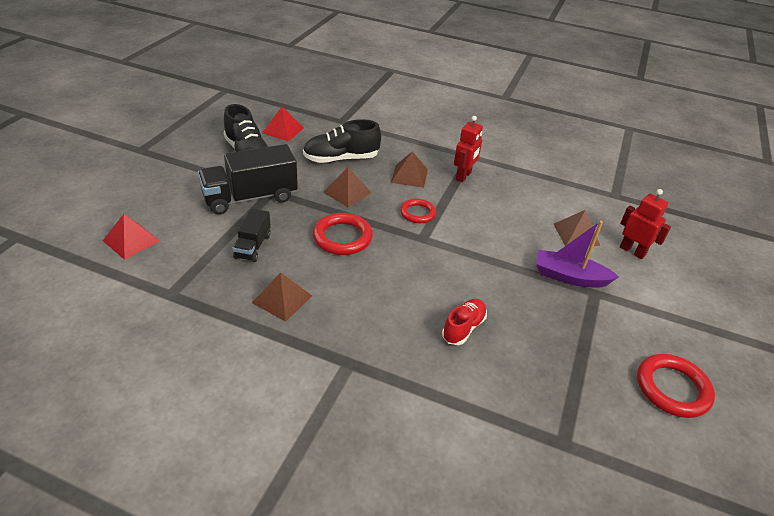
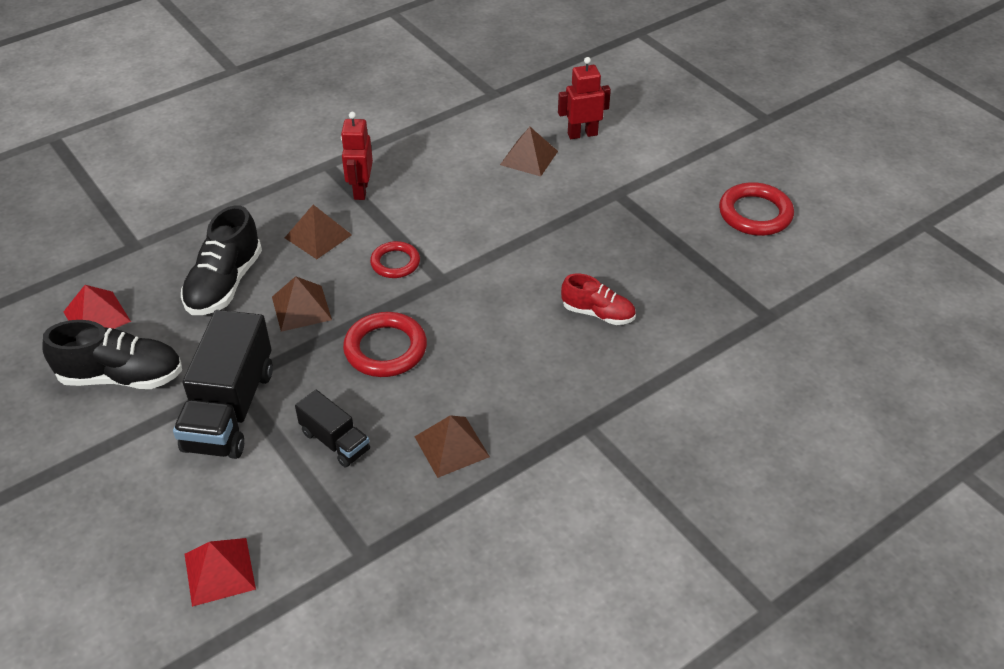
camera: 55 degrees left, 5 degrees up
red shoe [442,299,487,345] -> red shoe turned 135 degrees clockwise [561,273,636,325]
red robot [454,116,483,182] -> red robot turned 150 degrees counterclockwise [341,112,373,200]
purple boat [536,221,619,288] -> none

